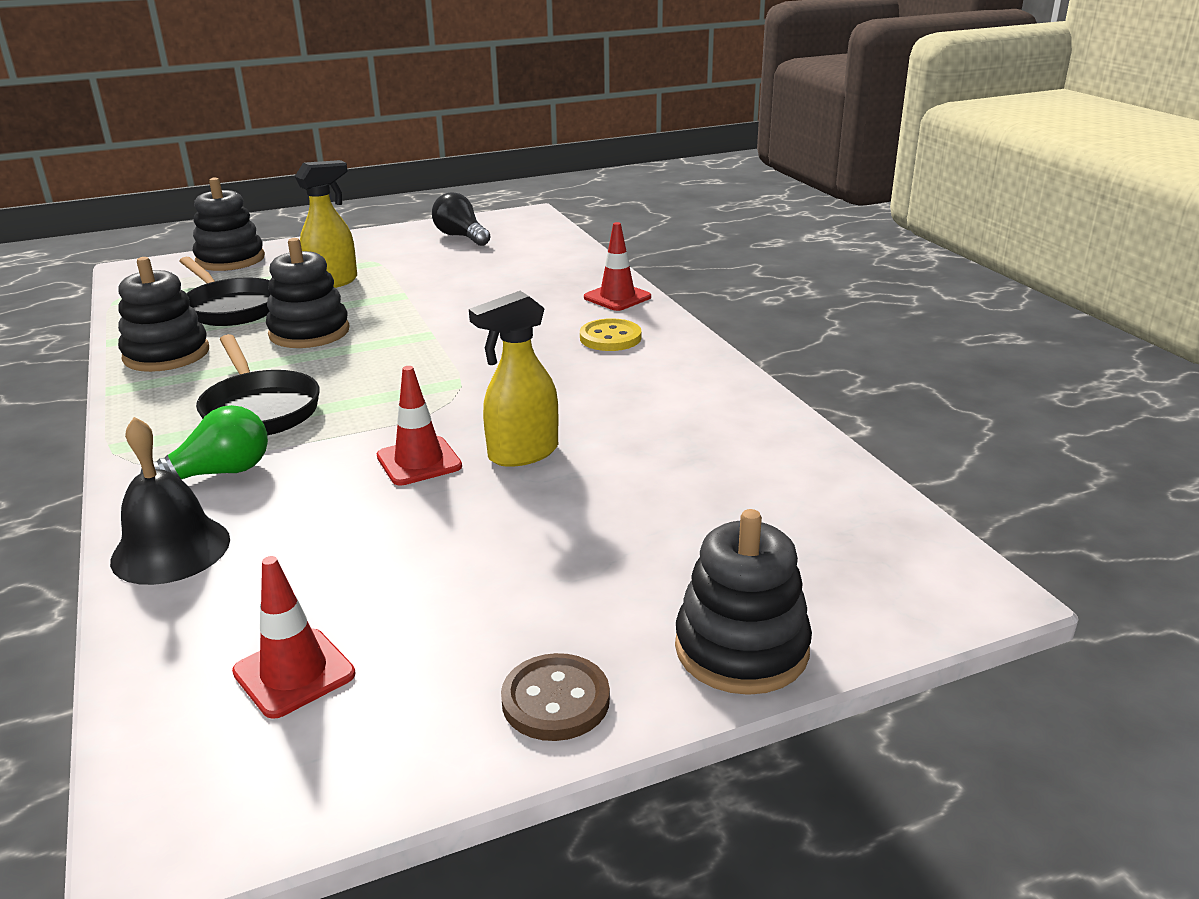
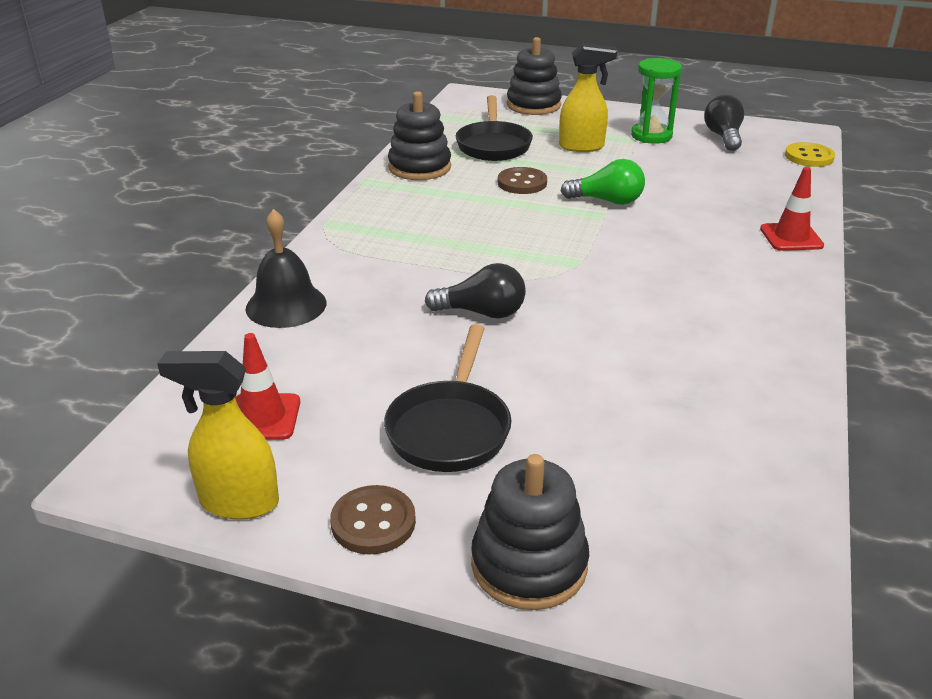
camera: 40 degrees right, 5 degrees up
green light bulb [140,405,268,480] -> green light bulb moved to [560,159,645,205]
black pan [196,334,320,435] -> black pan moved to [384,324,511,472]
black stacking toy [266,238,350,348] -> brown button [498,167,547,194]
red traffic cone [377,366,462,486] -> black light bulb [425,263,526,318]
yellow spray bottle [469,291,558,467] -> yellow spray bottle moved to [157,351,279,520]
yellow button [580,318,642,351] -> yellow button moved to [785,142,835,167]
none -> green hourglass [631,58,682,144]

